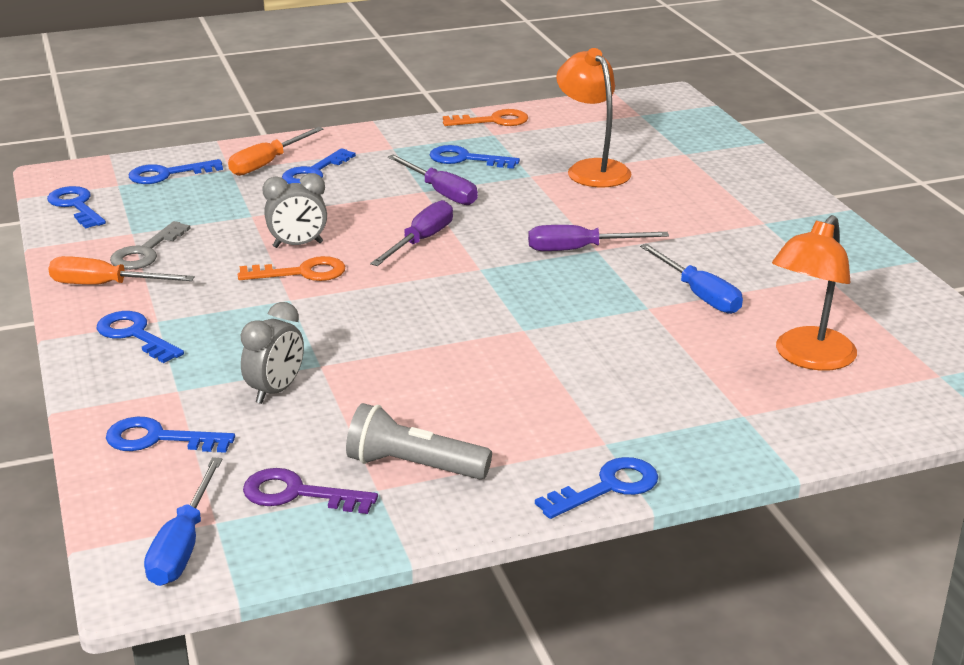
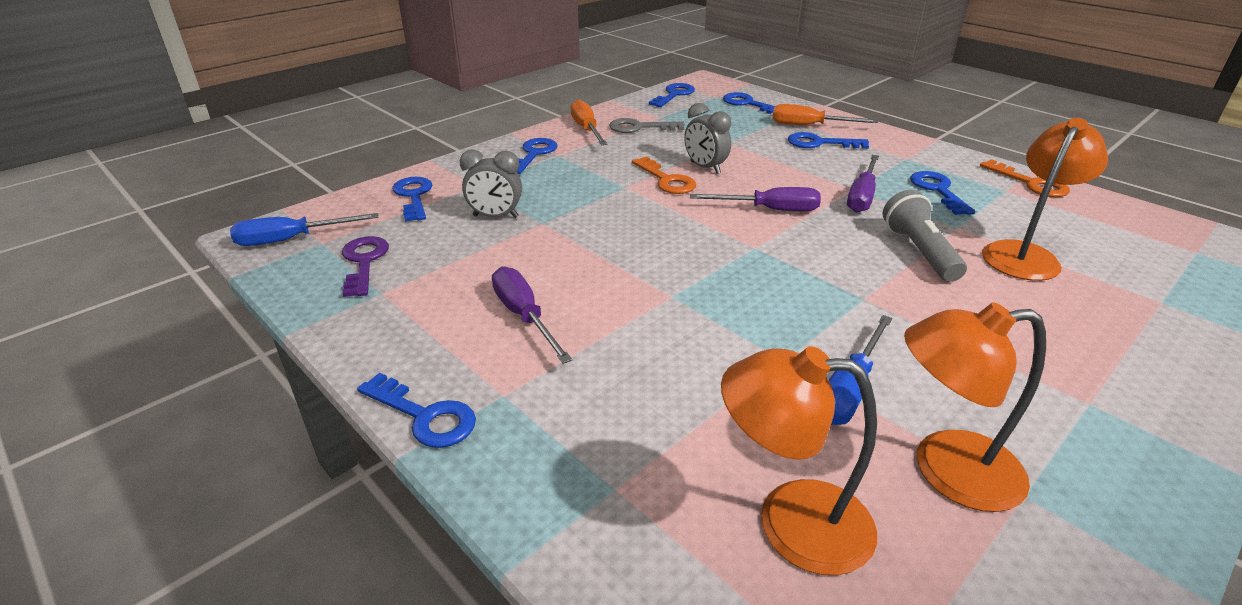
camera: 65 degrees right, 5 degrees up
grey flashlight [346,403,492,479] -> grey flashlight moved to [883,190,967,282]
purple screwdriver [528,225,669,251] -> purple screwdriver moved to [492,266,572,364]
none -> orange lamp [904,302,1046,512]

